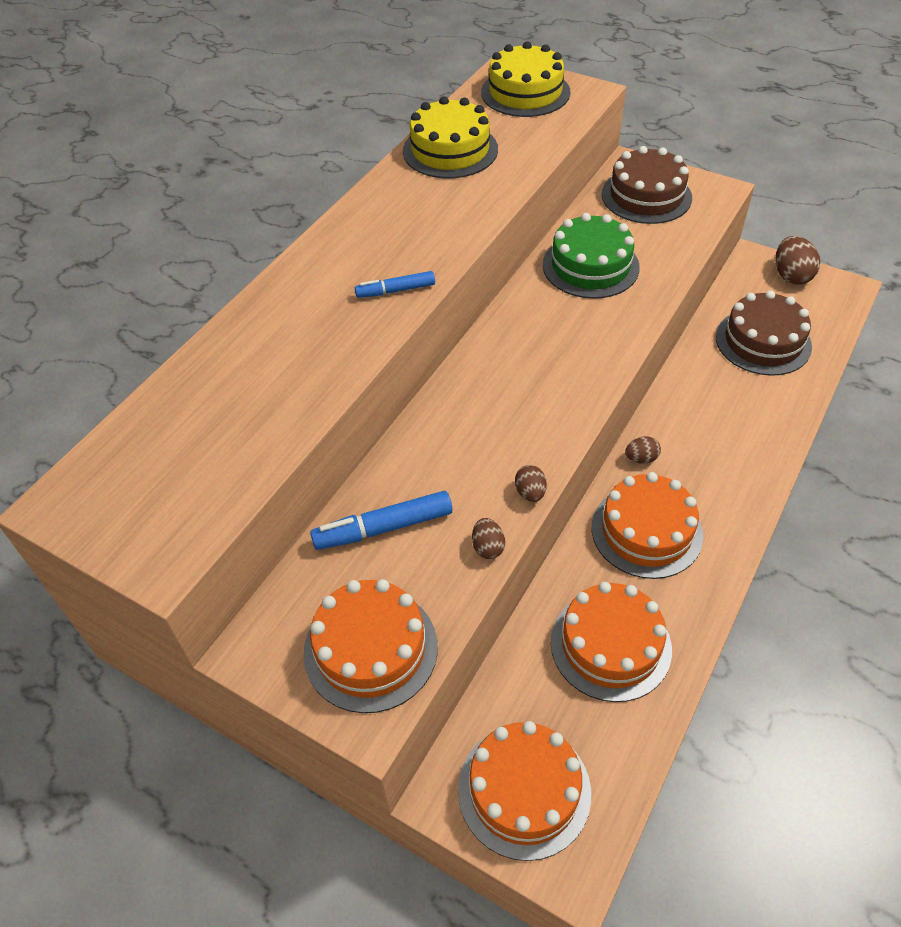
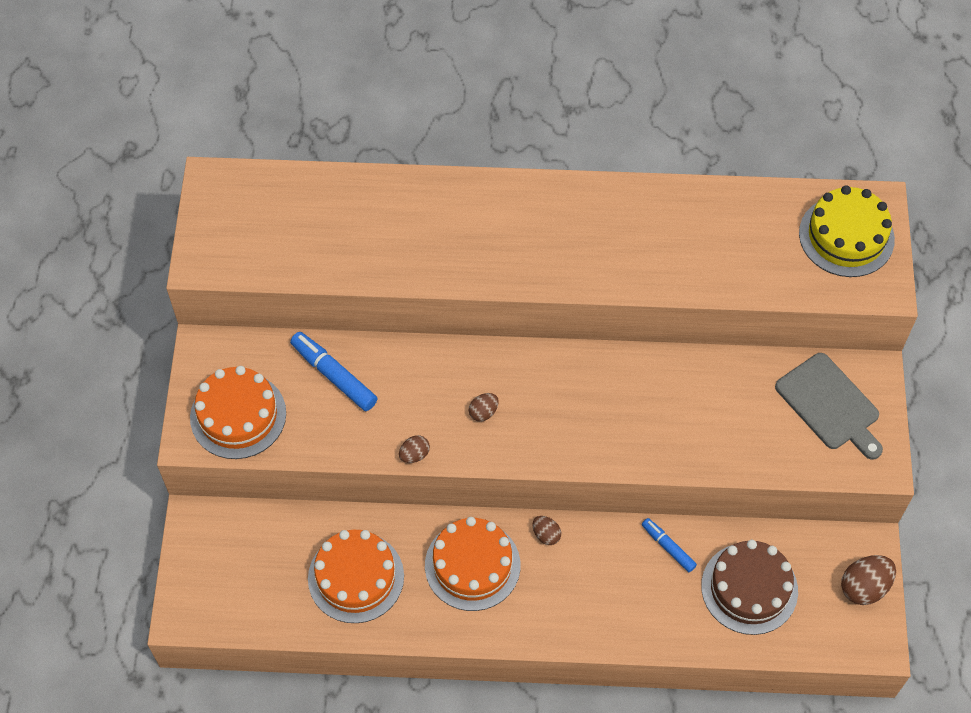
camera: 60 degrees right, 10 degrees up
blue marker [355,271,435,298] -> blue marker moved to [642,518,697,572]
yellow cake [403,96,498,179] -> none
orange cake [458,721,591,861] -> none
brown egg [472,518,505,559] -> brown egg moved to [469,393,499,422]
green cake [543,213,640,299] -> none
brown cake [602,146,692,224] -> grey cutting board [775,353,883,459]

